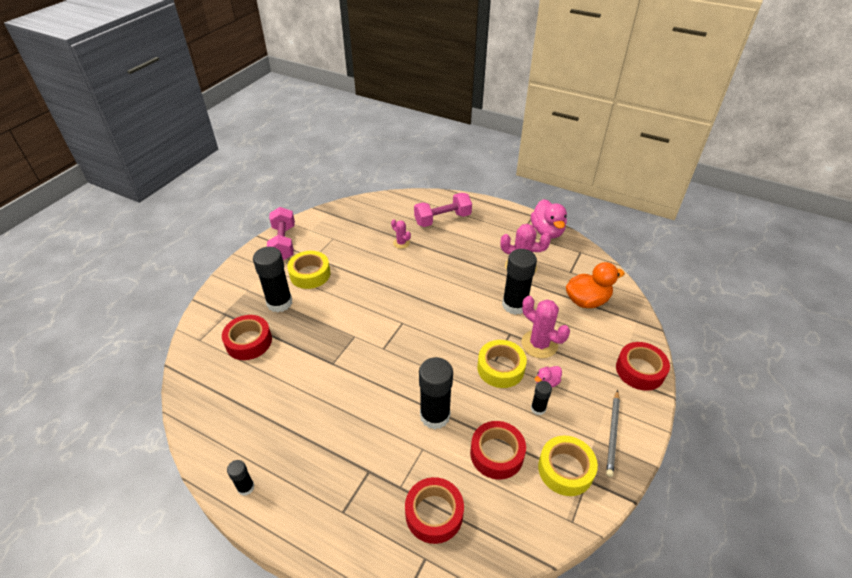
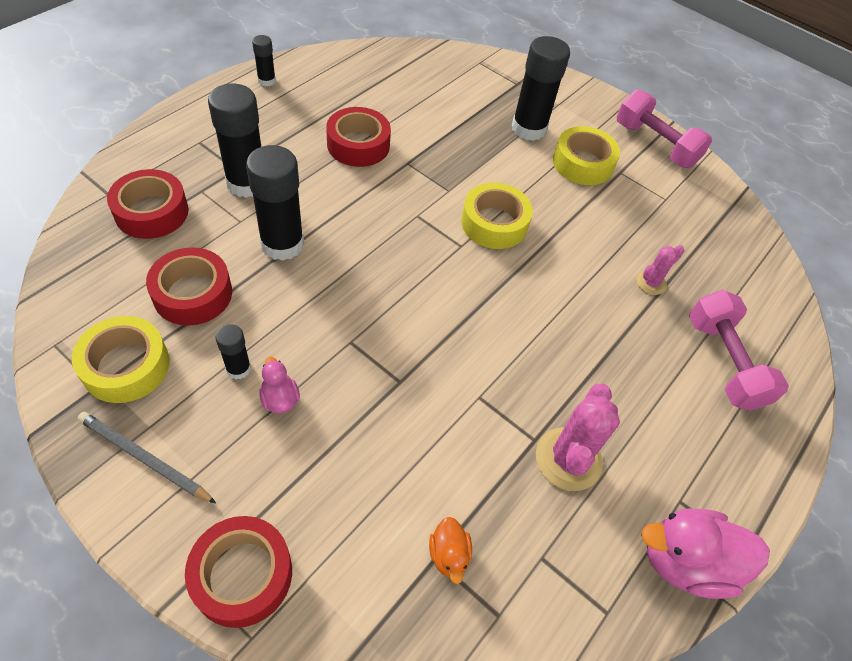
camera: 95 degrees right, 10 degrees up
red tape [222,315,272,360] -> red tape moved to [326,107,391,167]
pink dumbbell [267,207,295,260] -> pink dumbbell turned 45 degrees clockwise [616,89,712,168]
yellow tape [477,340,527,388] -> yellow tape moved to [461,183,533,249]
black glue stick [502,249,537,315] -> black glue stick moved to [208,84,261,198]
pink cactus [521,296,570,359] -> none
orange duck [566,262,625,308] -> orange duck [429,517,472,584], size x0.50

